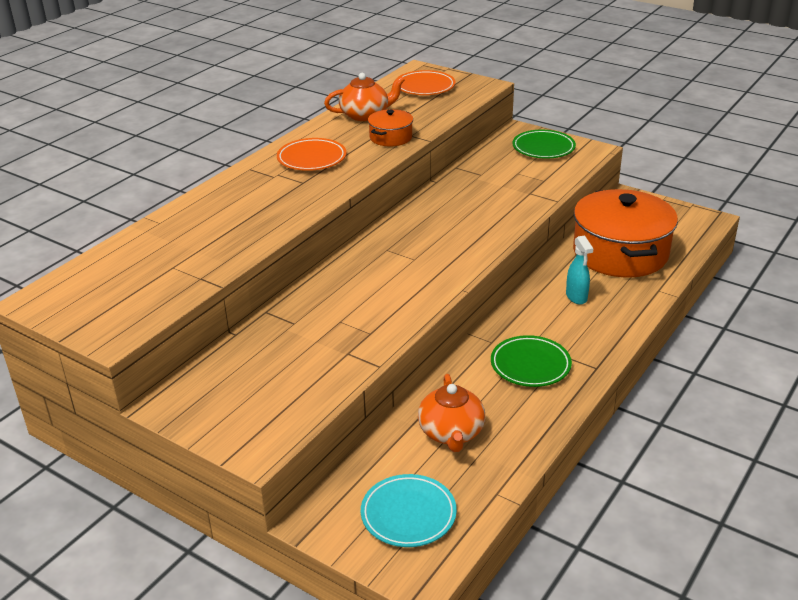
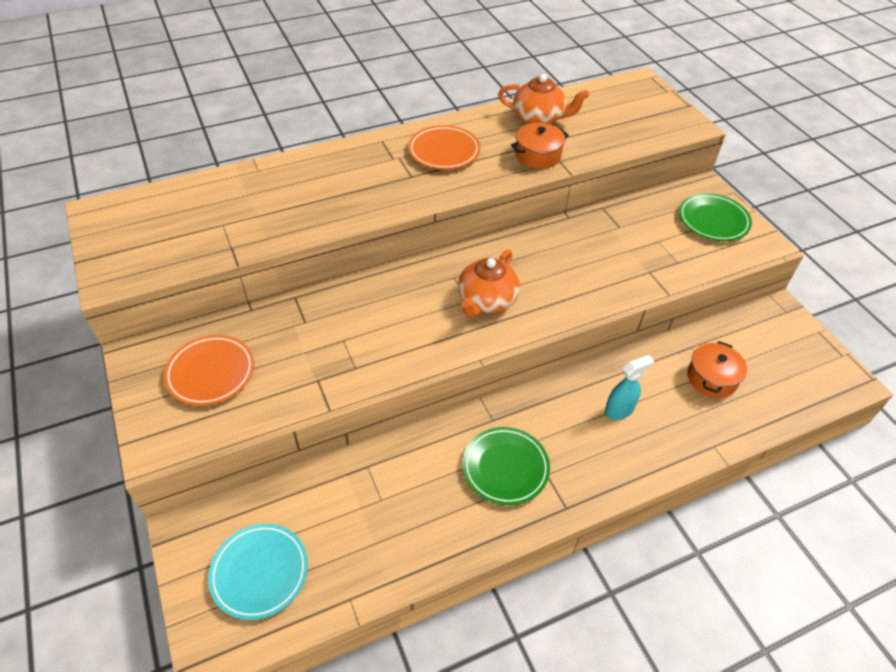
camera: 30 degrees right, 15 degrees up
orange plate [396,70,456,95] -> orange plate moved to [164,335,254,406]
orange teapot [418,374,485,452] -> orange teapot moved to [458,249,520,318]
turquoise spray bottle [566,235,593,305] -> turquoise spray bottle turned 135 degrees counterclockwise [605,355,654,420]
orange pot [573,189,678,278] -> orange pot [687,341,747,398], size x0.46

